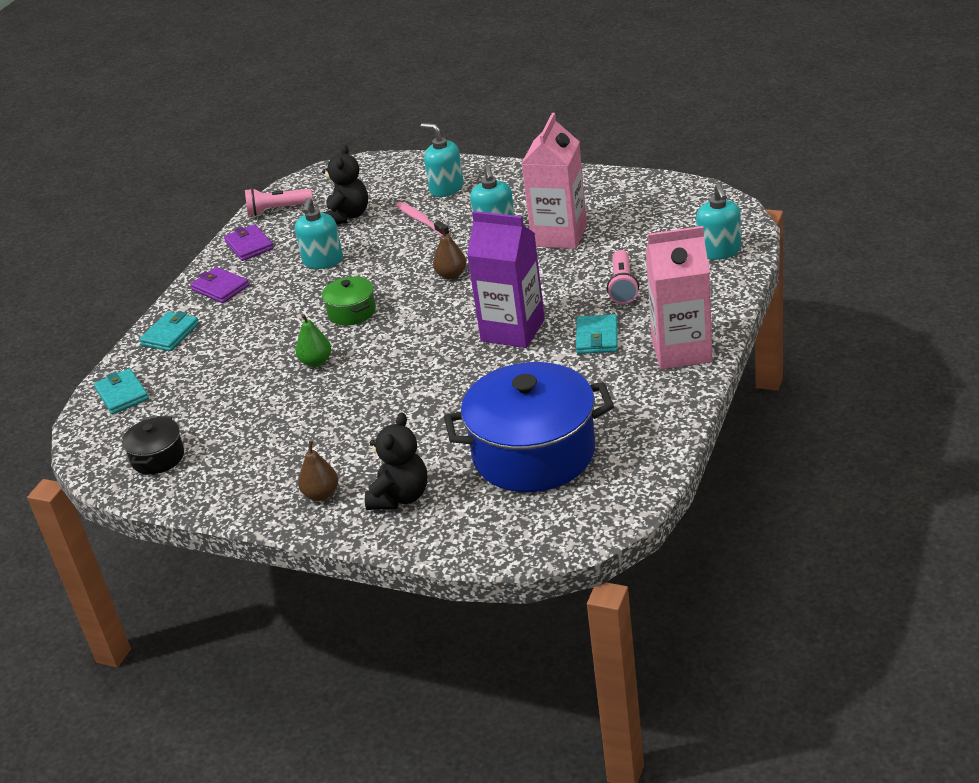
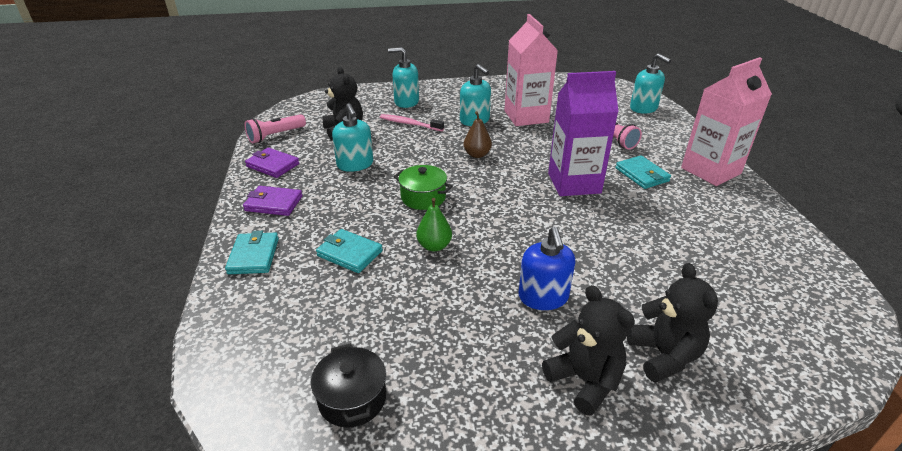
camera: 35 degrees left, 0 degrees up
turquoise wallet [94,368,149,414] -> turquoise wallet moved to [316,229,383,273]
brown pear [298,440,338,501] -> black teddy bear [542,285,635,416]
blue pot [444,362,614,492] -> none
none -> blue soap dispenser [519,227,575,310]

